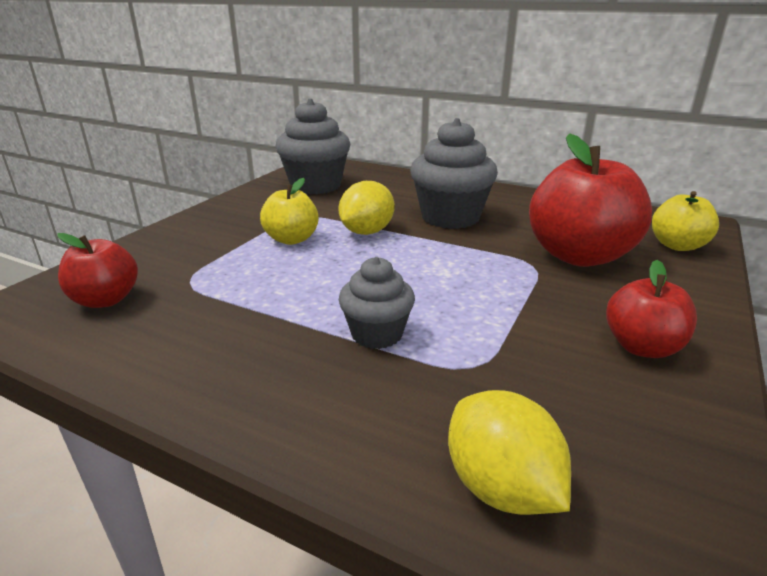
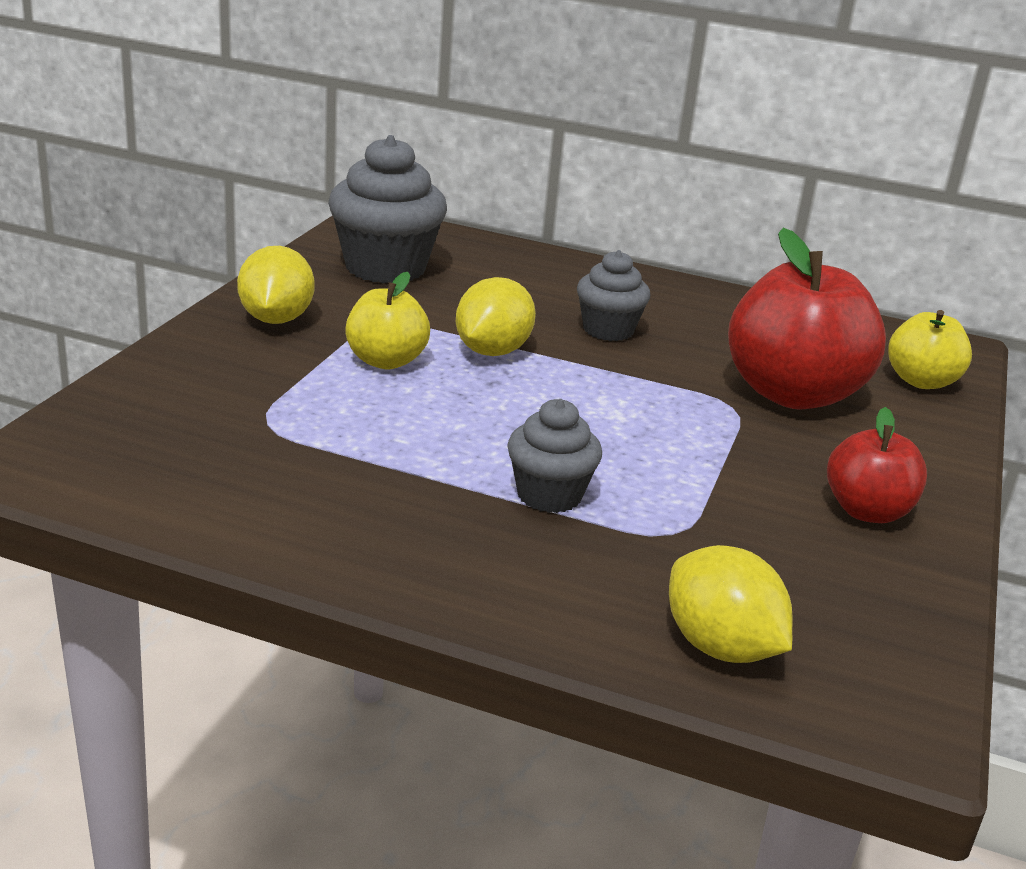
camera: 10 degrees left, 0 degrees up
red apple [57,233,138,308] -> none
grey cupcake [410,118,498,229] -> grey cupcake [577,250,650,341], size x0.59
none -> yellow lemon [237,246,315,324]

